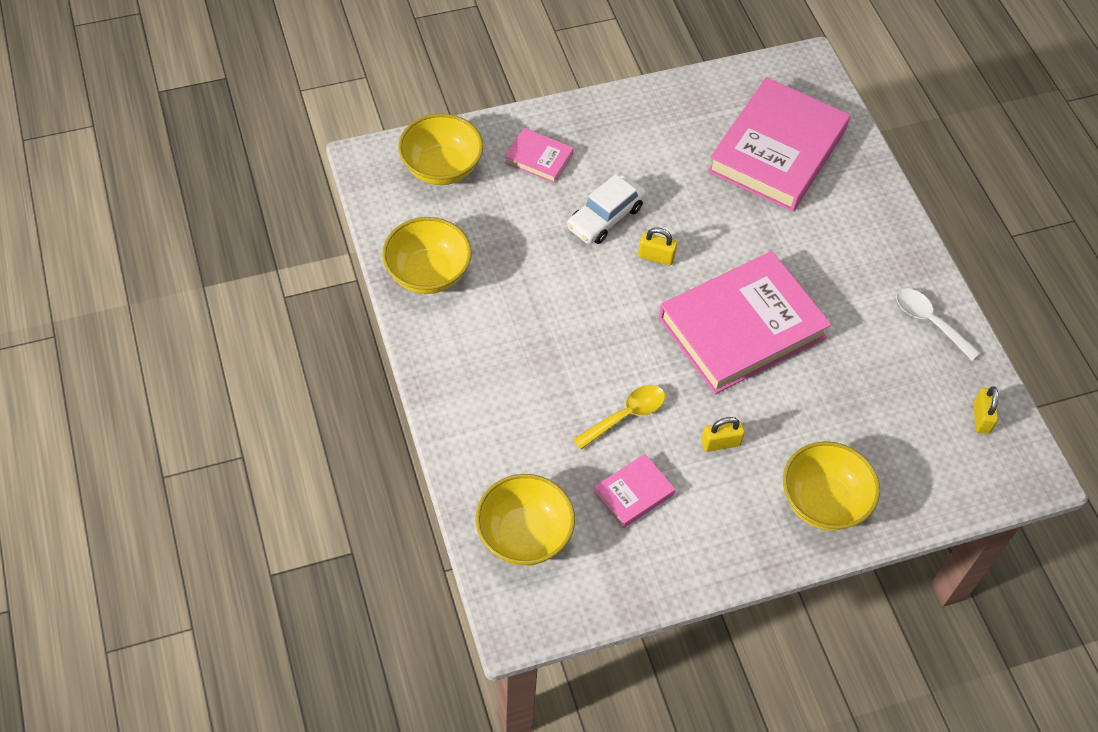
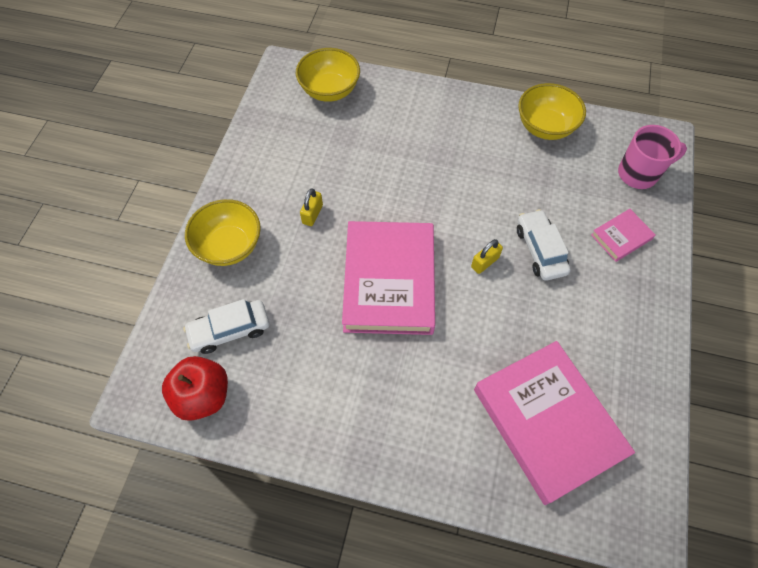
camera: 125 degrees right, 5 degrees up
yellow bowl [398,113,483,185] -> pink mug [618,125,687,189]
yellow spoon [573,385,665,450] -> none
pink book [593,454,675,528] -> none
white spoon [896,288,980,361] -> none
yellow padlock [974,386,998,434] -> red apple [162,356,228,421]
none -> white car [183,299,269,354]

